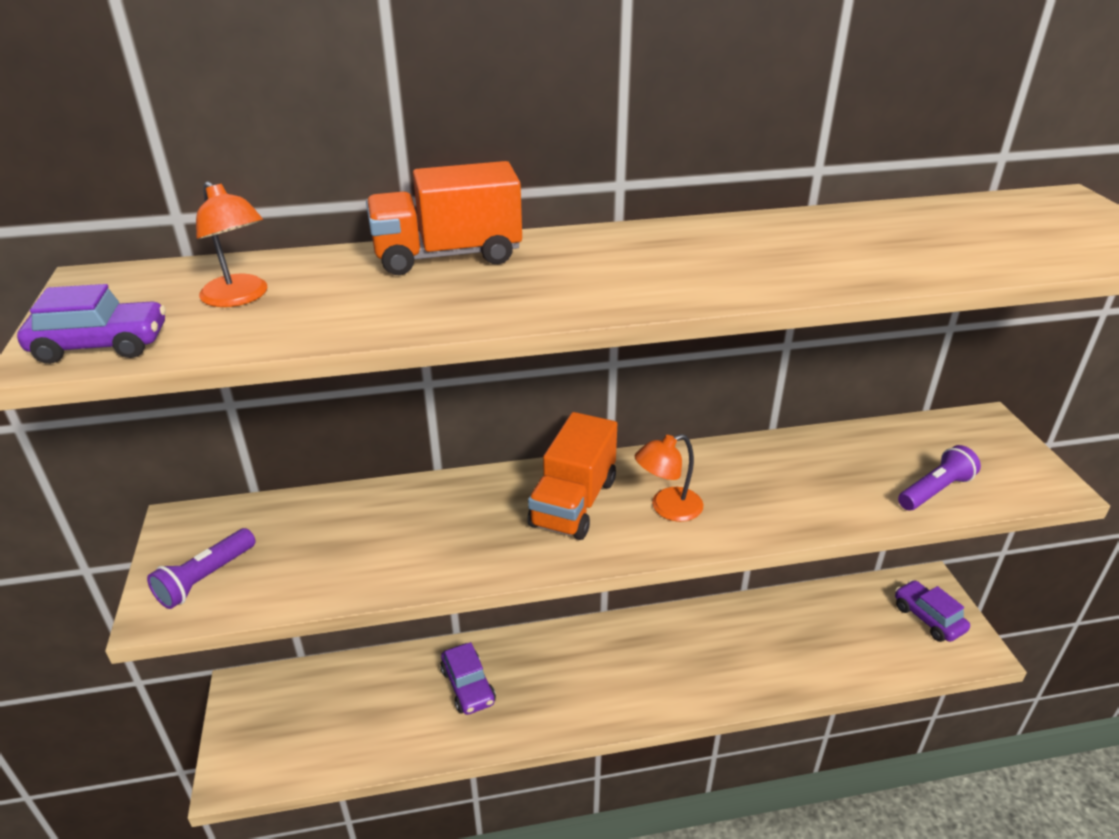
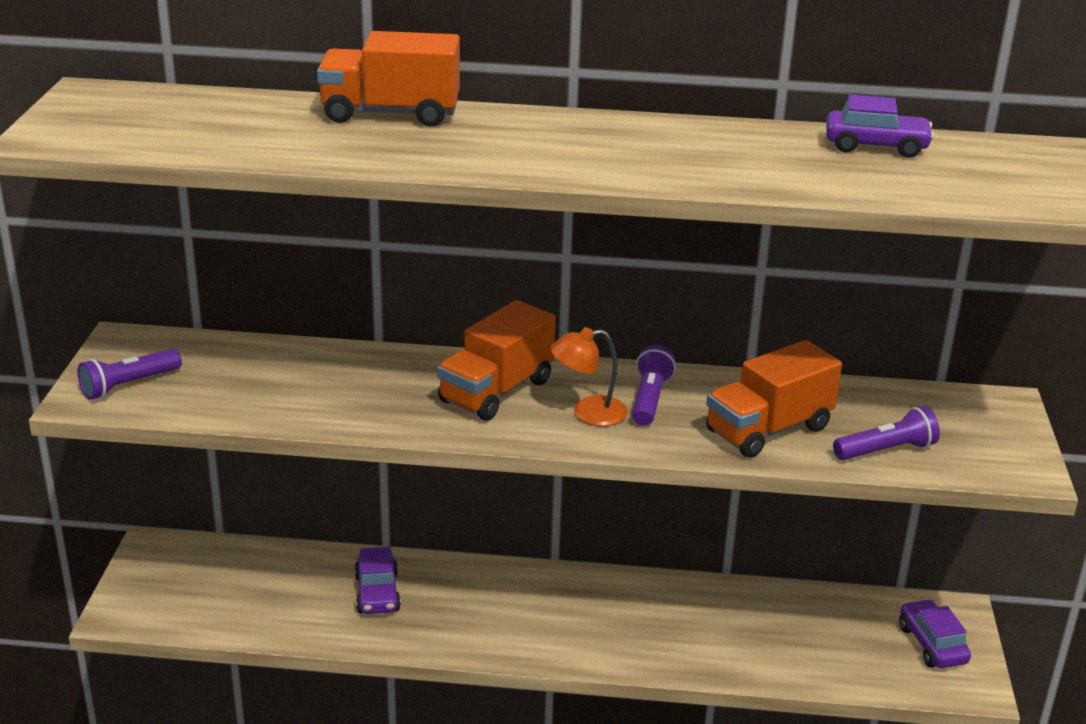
camera: 15 degrees right, 5 degrees down
purple car [17,284,166,364] -> purple car moved to [826,95,934,158]
orange lamp [196,181,267,307] -> none
none -> purple flashlight [632,345,676,426]
none -> orange truck [706,340,842,458]

